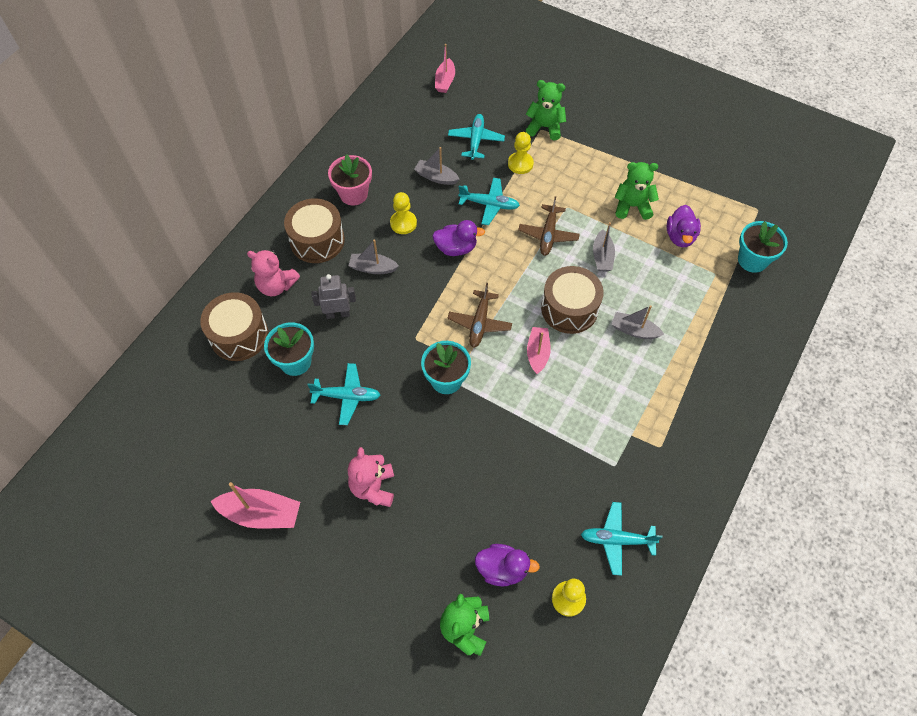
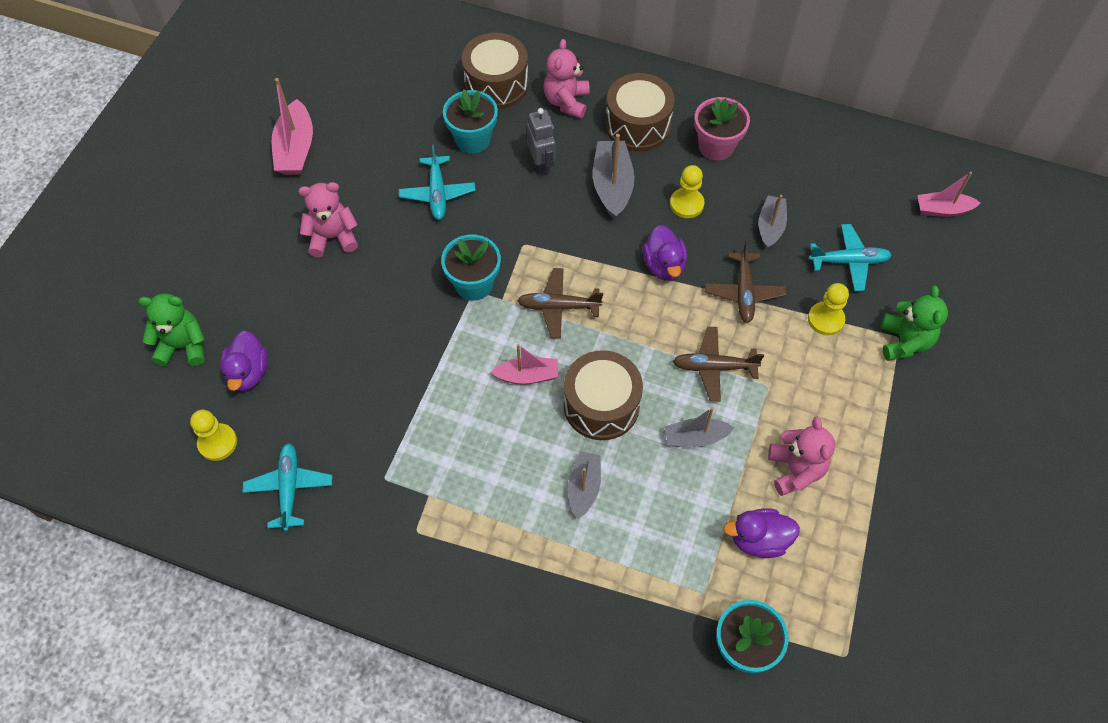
camera: 80 degrees right, 0 degrees up
grey boat [349,240,399,274] -> grey boat [593,134,635,219], size x1.52
turquoise plane [458,178,520,225] -> brown plane [705,241,786,323]
green teddy bear [615,162,659,220] -> pink teddy bear [768,417,835,496]

